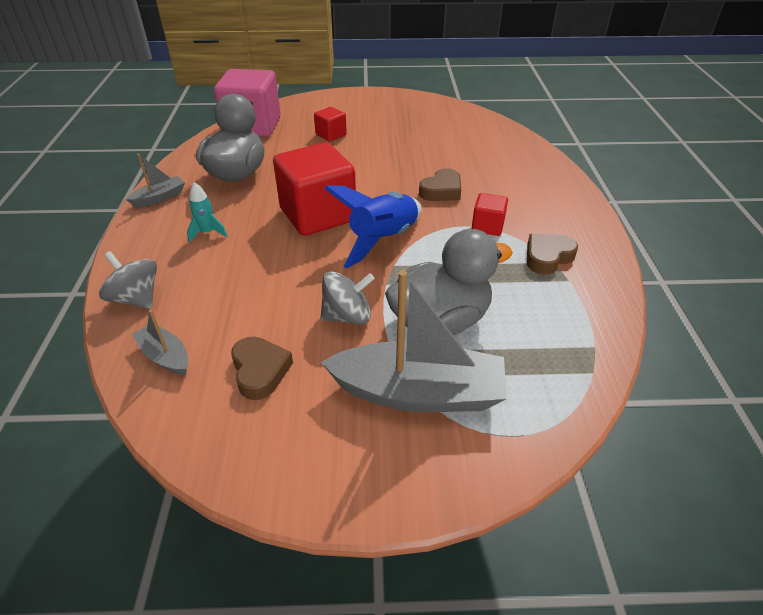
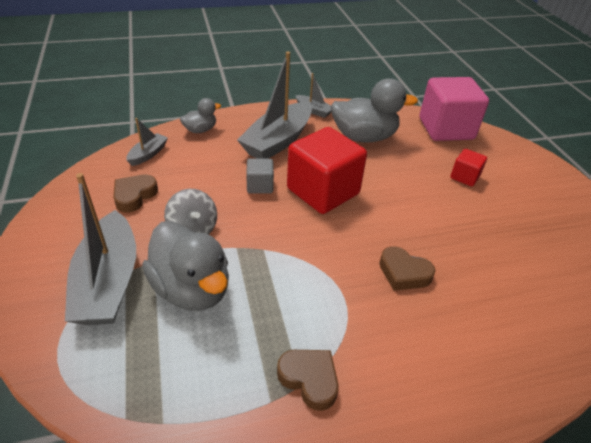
camera: 75 degrees right, 0 degrees up
grey spinning top [99,251,157,309] -> grey duck [180,98,221,133]
turquoise rocket [187,182,227,243] -> grey boat [237,52,312,159]
brown heart [231,337,293,400] -> brown heart turned 150 degrees clockwise [113,174,158,213]
blue rocket [324,186,422,268] -> none
red cube [472,193,508,236] -> none
none -> grey cube [246,158,274,194]

